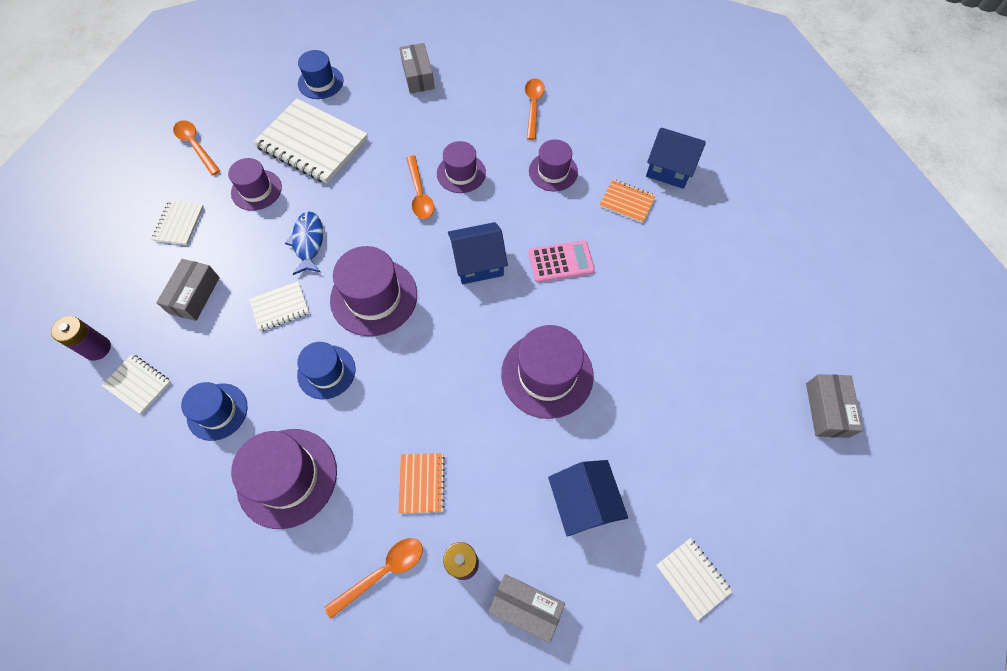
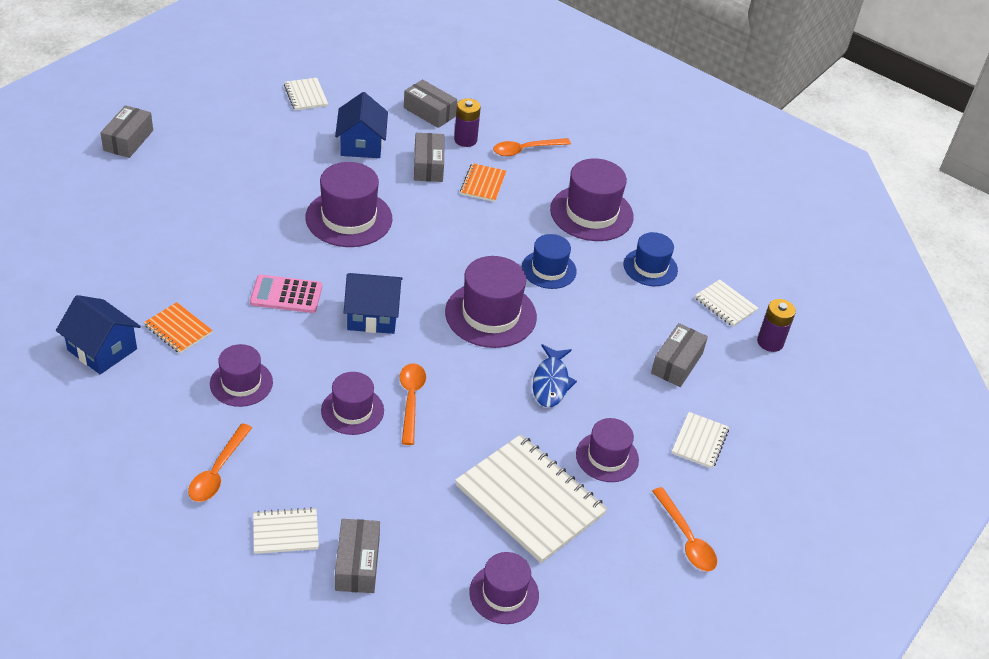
camera: 170 degrees left, 20 degrees down
white notebook [249,281,309,331] -> white notebook moved to [253,507,319,554]
blue hat [298,50,344,99] -> purple hat [469,552,539,624]
none -> grey box [414,133,444,182]

